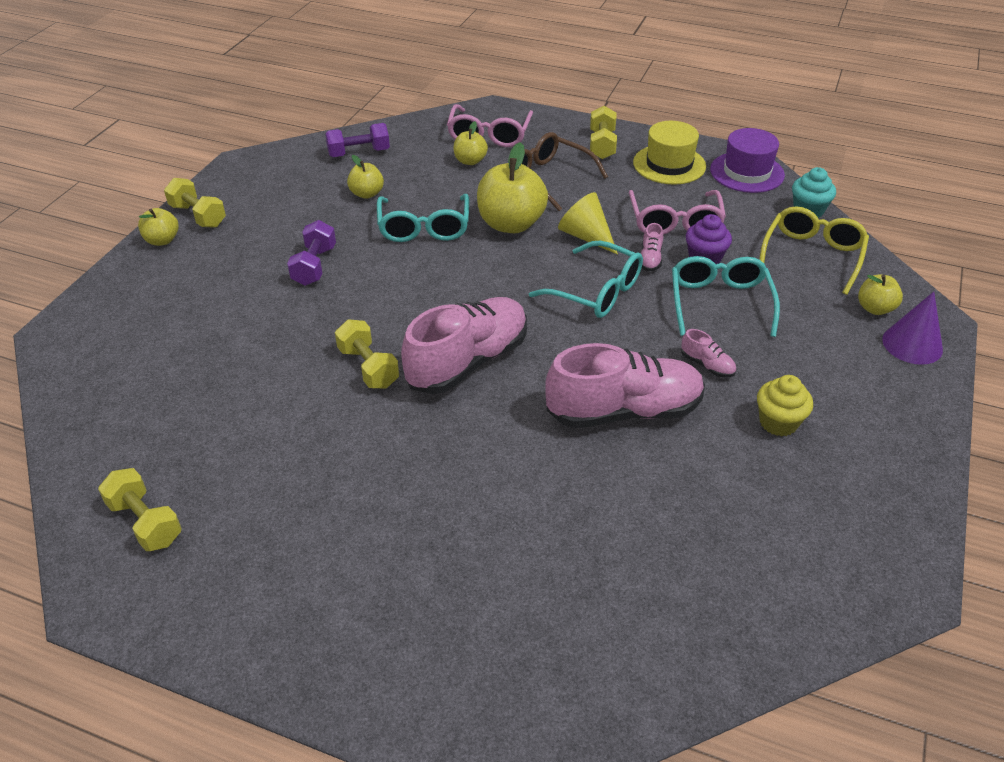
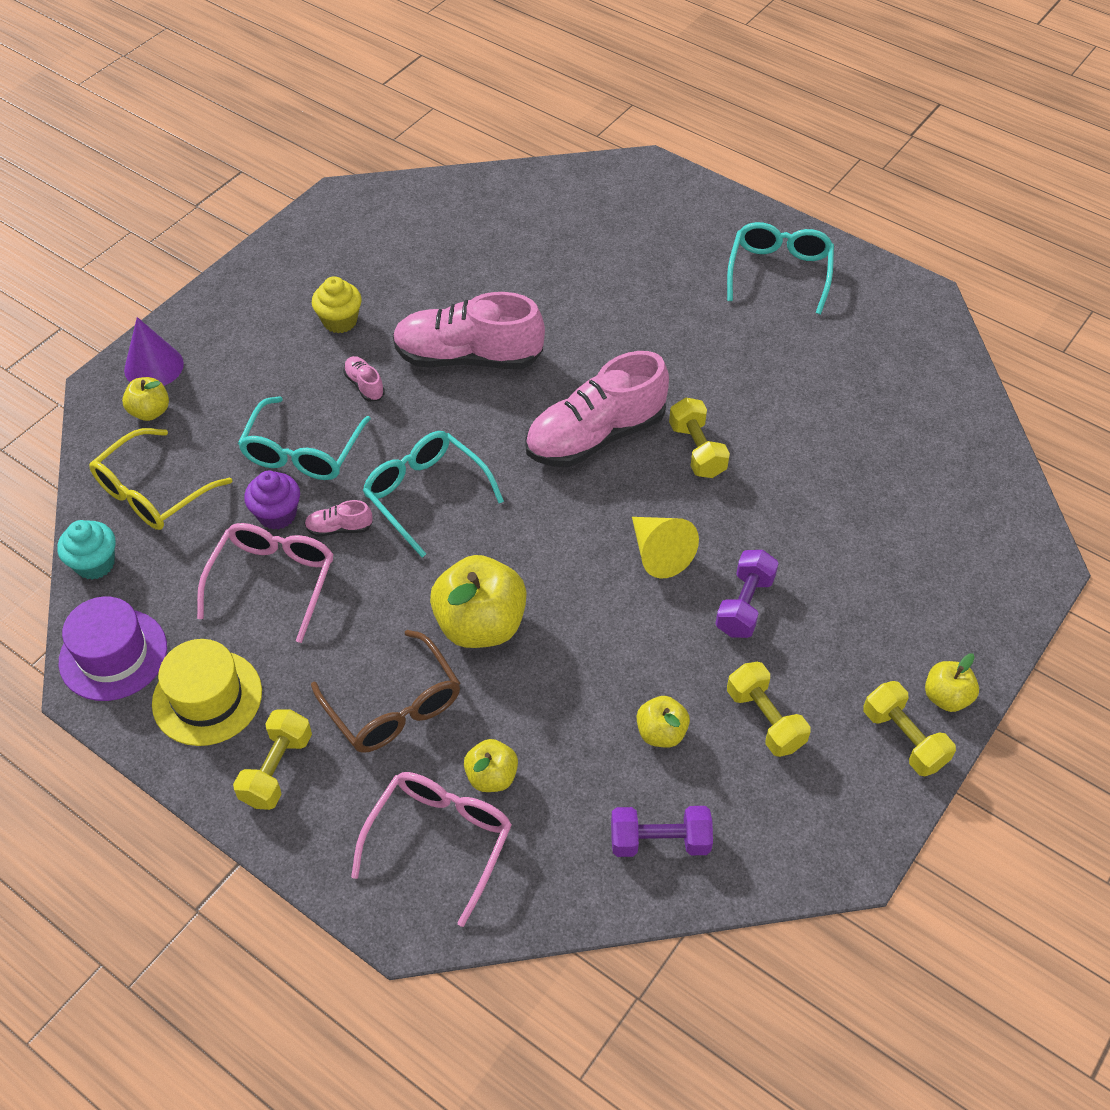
camera: 165 degrees left, 10 degrees up
yellow dumbbell [98,468,182,551] -> yellow dumbbell moved to [727,662,811,757]
turquoise glasses [377,194,469,242] -> turquoise glasses moved to [727,222,834,314]
yellow cone [558,192,618,255] -> yellow cone moved to [632,517,699,578]
pink shoe [641,223,663,271] -> pink shoe turned 120 degrees counterclockwise [304,500,373,537]

